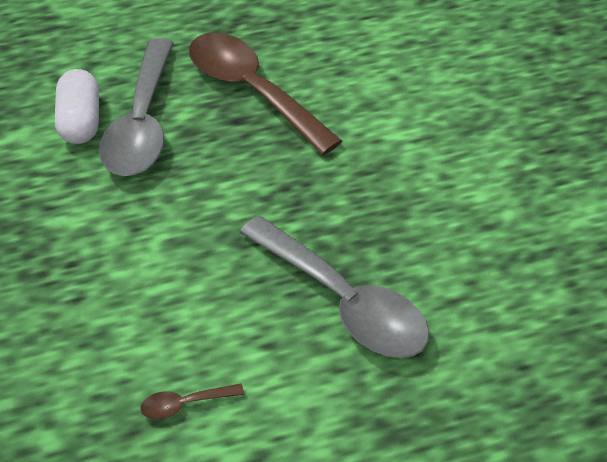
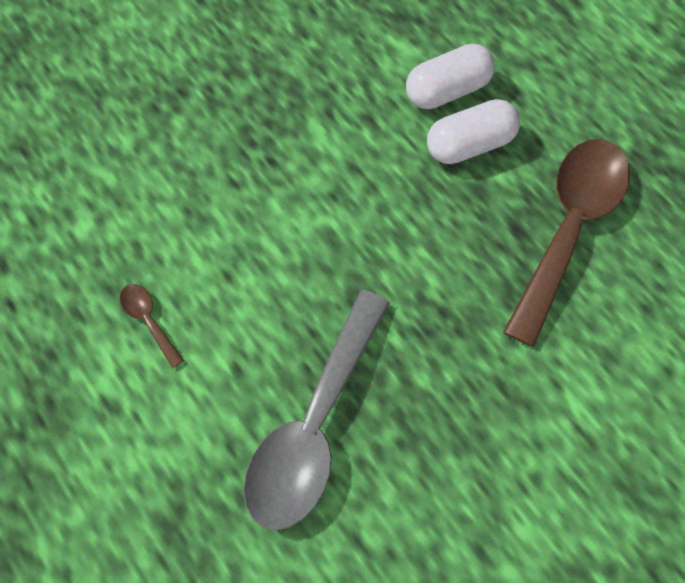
camera: 70 degrees right, 20 degrees up
grey spoon [99,38,174,176] -> white capsule [427,99,520,164]

